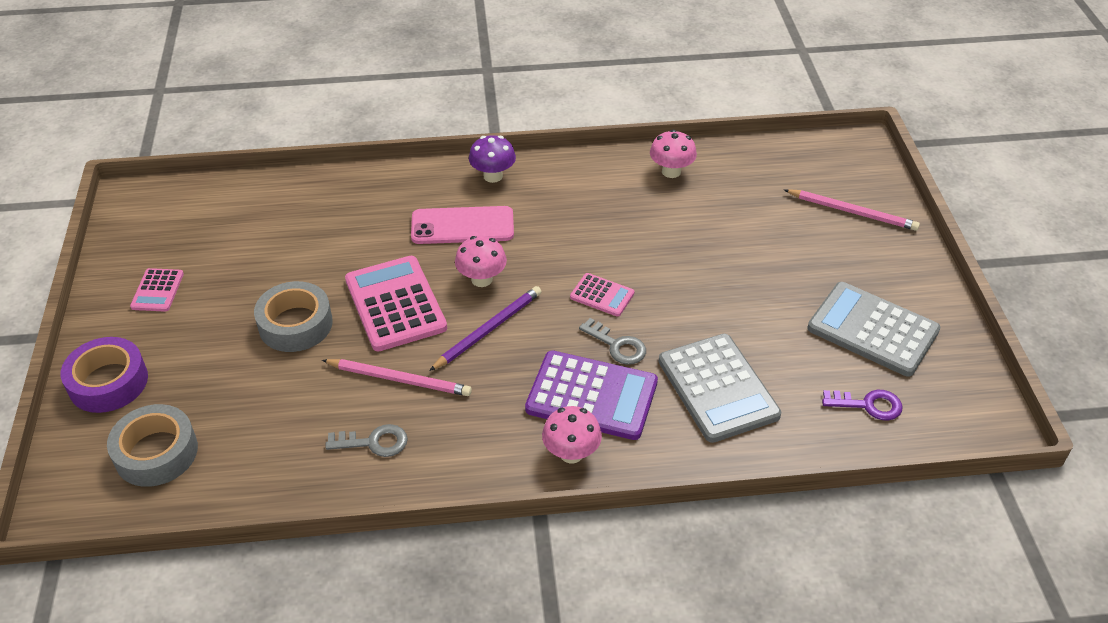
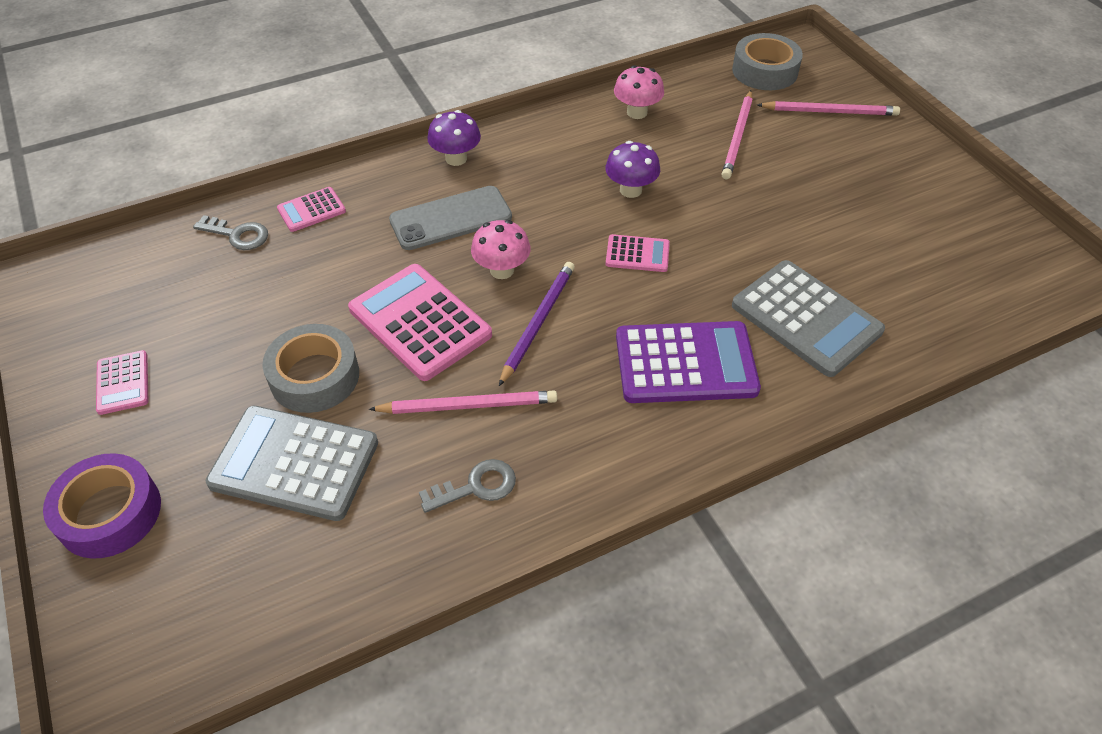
camera: 20 degrees left, 5 degrees up
grey tape [107,404,198,487] -> grey tape moved to [732,33,803,90]
pink phone [411,206,514,244] -> grey phone [389,186,512,250]
pink mushroom [542,406,602,463] -> none
grey key [579,318,646,365] -> grey key moved to [193,215,268,250]
grey calculator [807,282,941,377] -> grey calculator moved to [206,406,378,521]
purple key [822,390,902,421] -> none
none -> pink calculator [277,187,346,232]
none -> purple mushroom [605,141,660,198]
none -> pink pencil [722,90,753,179]

